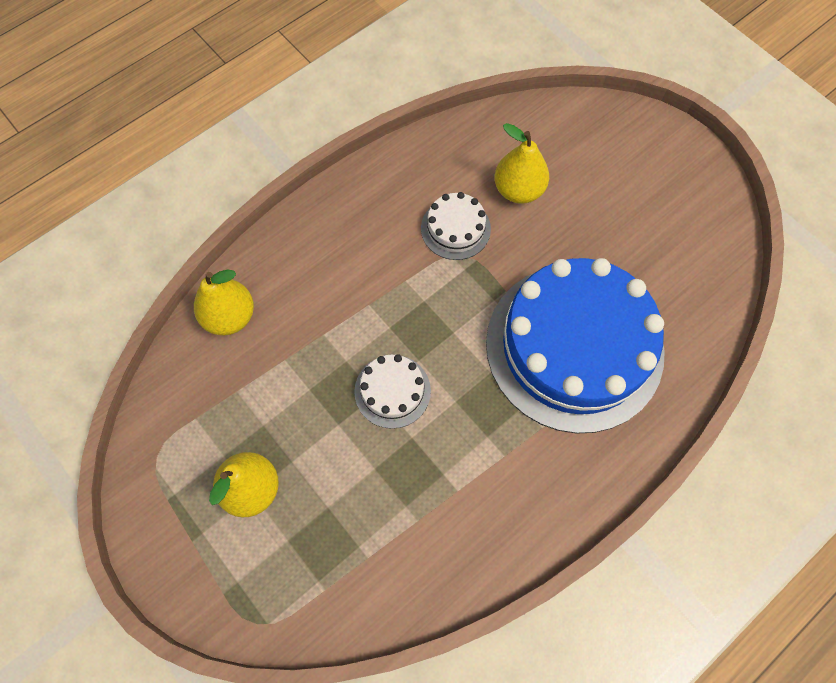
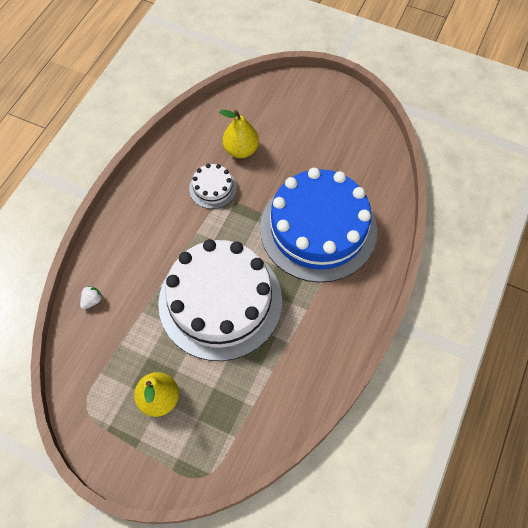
camera: 25 degrees left, 5 degrees down
yellow pear [194,270,254,335] -> white strawberry [80,286,103,309]
white cake [354,354,431,429] -> white cake [158,239,282,361], size x2.37

